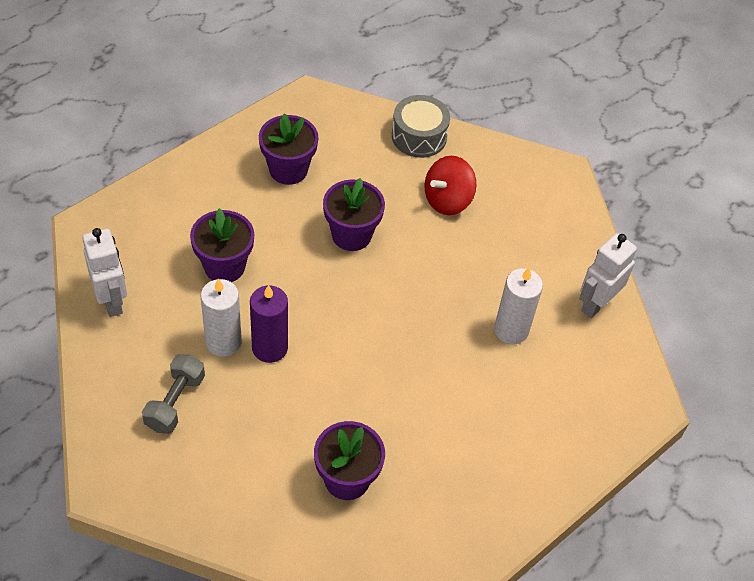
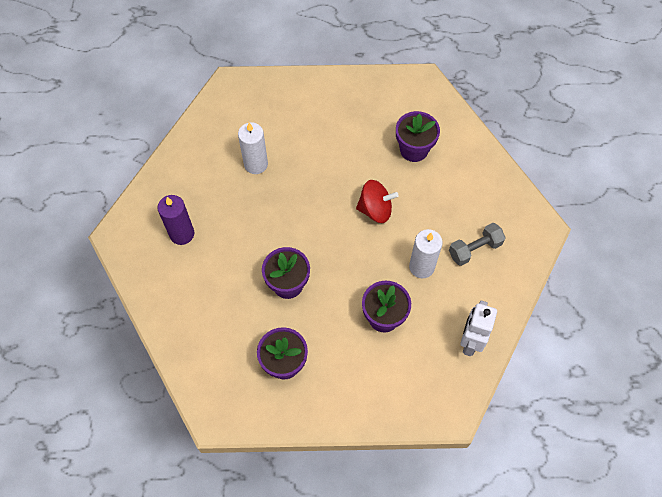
camera: 135 degrees left, 10 degrees up
purple candle [250,285,288,363] -> purple candle moved to [158,195,194,245]
grey drum [392,95,450,158] -> none
red spinning top [424,156,476,215] -> red spinning top moved to [356,180,399,223]
white robot [579,233,637,318] -> none

